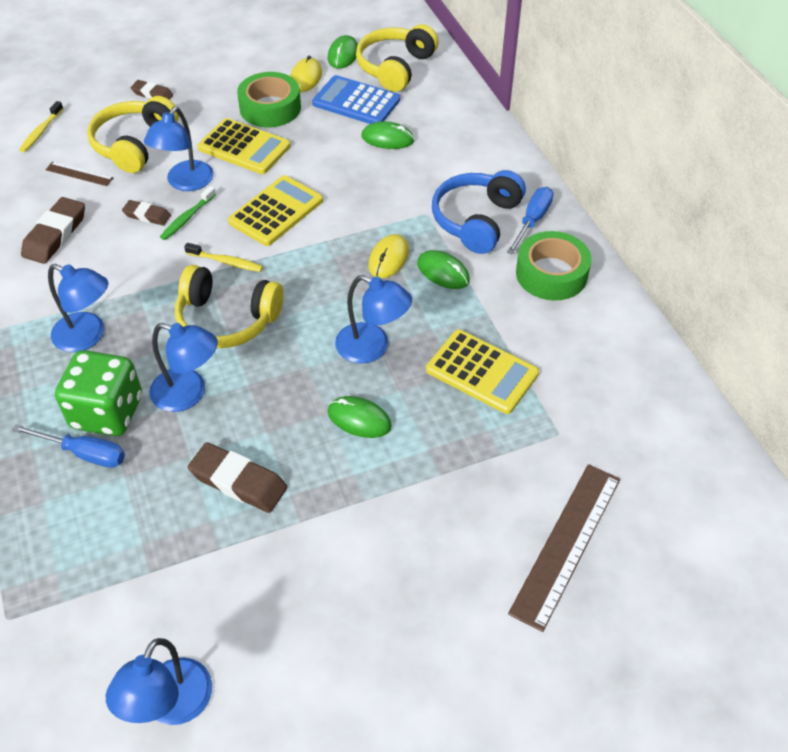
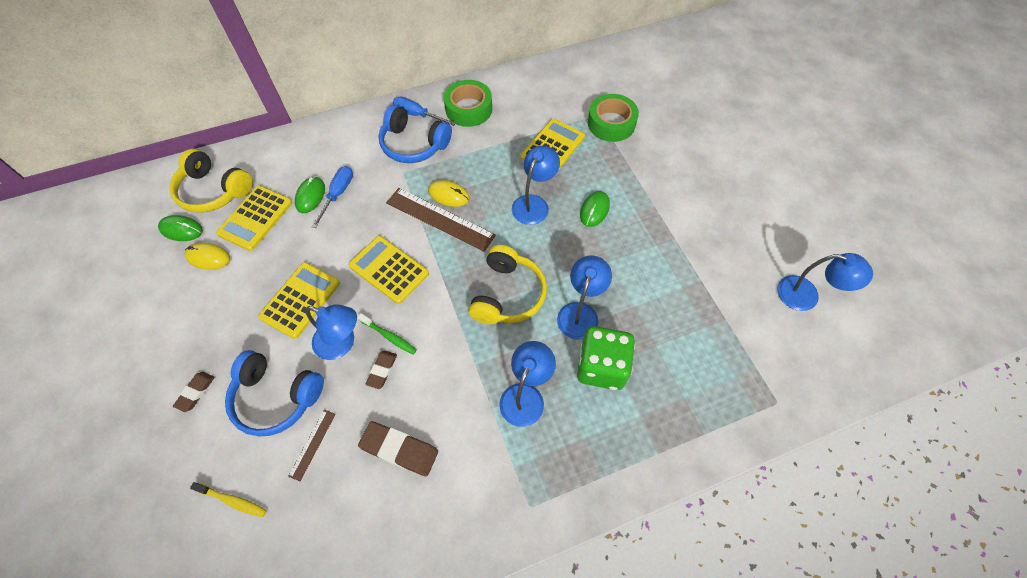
camera: 90 degrees left, 10 degrees up
blue screwdriver [12,424,125,468] -> blue screwdriver moved to [311,166,353,228]
yellow headphones [87,96,179,173] -> blue headphones [225,350,324,437]
yellow toothbrush [184,243,263,272] -> none
brown eraser [188,442,287,513] -> none
green tape [237,72,301,127] -> green tape moved to [588,94,639,142]
blue calculator [312,75,400,124] -> yellow calculator [216,185,292,251]
green mouse [417,250,470,289] -> none
brown ruler [508,464,620,632] -> brown ruler moved to [386,188,496,252]

